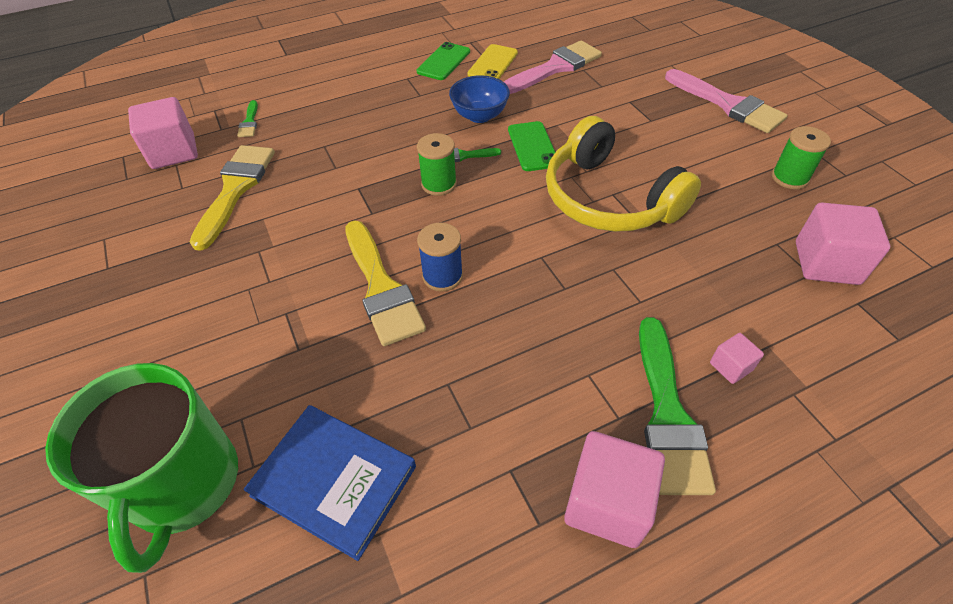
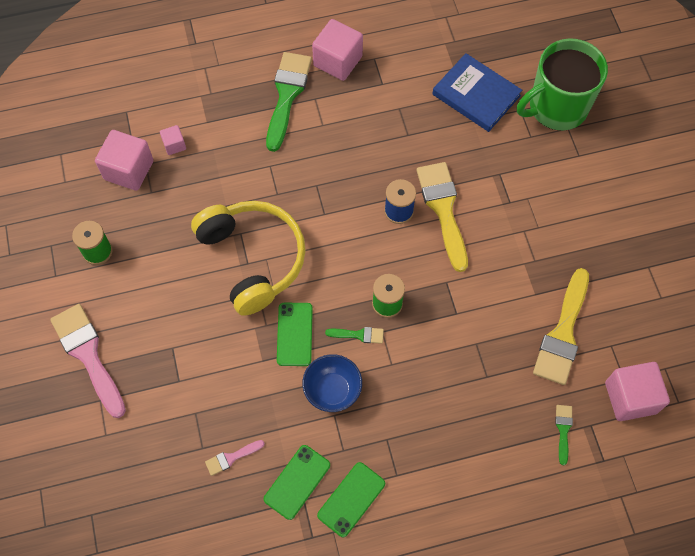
camera: 170 degrees left, 15 degrees up
green mug [45,363,238,573] -> green mug turned 120 degrees counterclockwise [517,38,608,131]
yellow phone [467,44,518,79] -> green phone [264,445,330,520]
pink brush [504,41,602,94] -> pink brush [205,440,265,476], size x0.46
pink cube [710,333,764,384] -> pink cube moved to [160,125,186,155]

